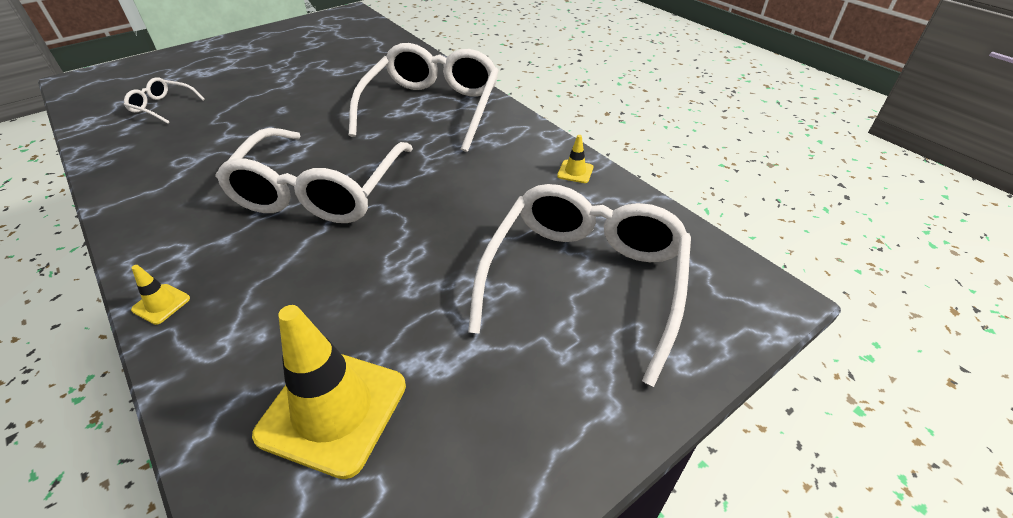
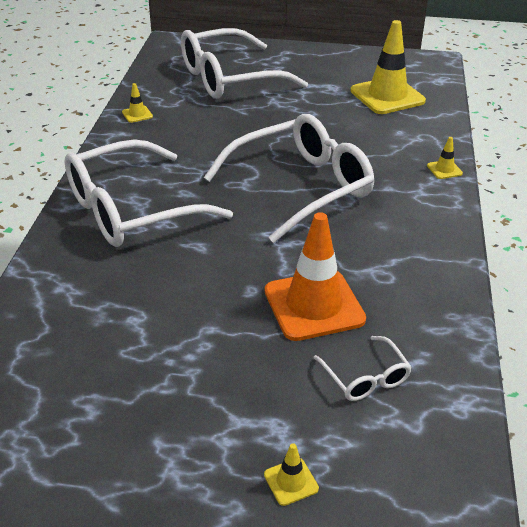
camera: 135 degrees left, 5 degrees down
none -> yellow traffic cone [264,443,319,506]
none -> orange traffic cone [265,212,366,341]

